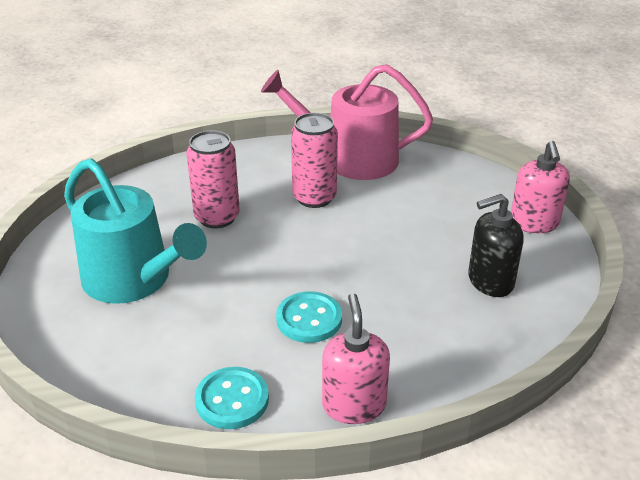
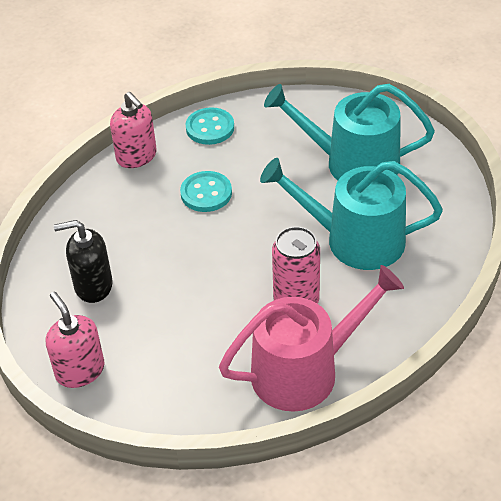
camera: 150 degrees right, 10 degrees up
pink can [186,130,240,228] -> turquoise watering can [260,158,443,270]
black soap dispenser [468,194,524,297] -> black soap dispenser turned 135 degrees counterclockwise [54,220,113,303]

